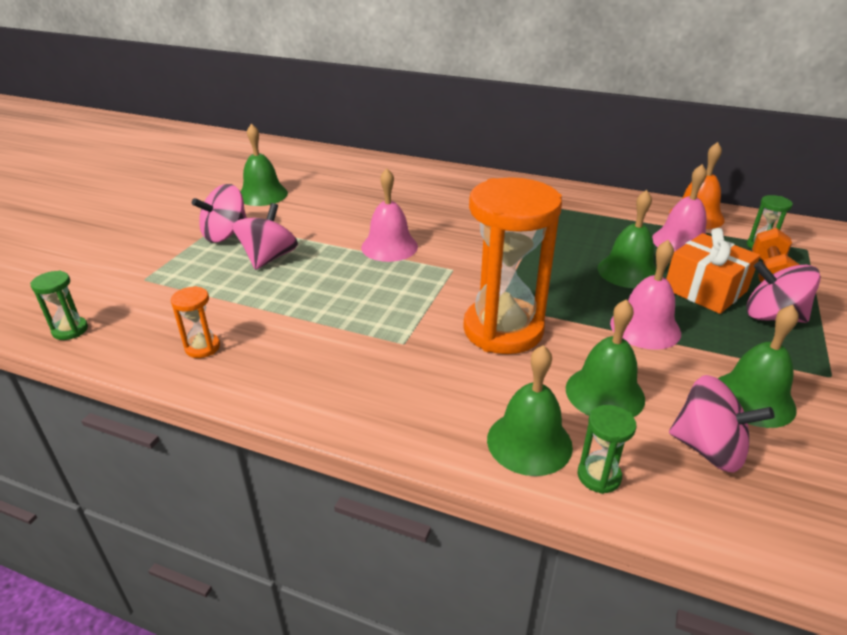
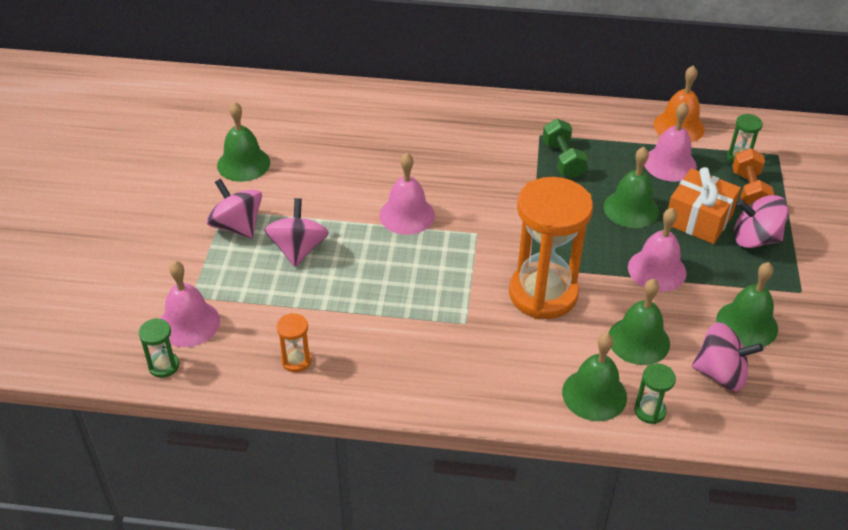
camera: 15 degrees left, 10 degrees up
pink spinning top [192,184,247,243] -> pink spinning top turned 105 degrees clockwise [207,179,262,239]
none -> pink bell [161,261,220,347]
none -> green dumbbell [542,119,588,178]

